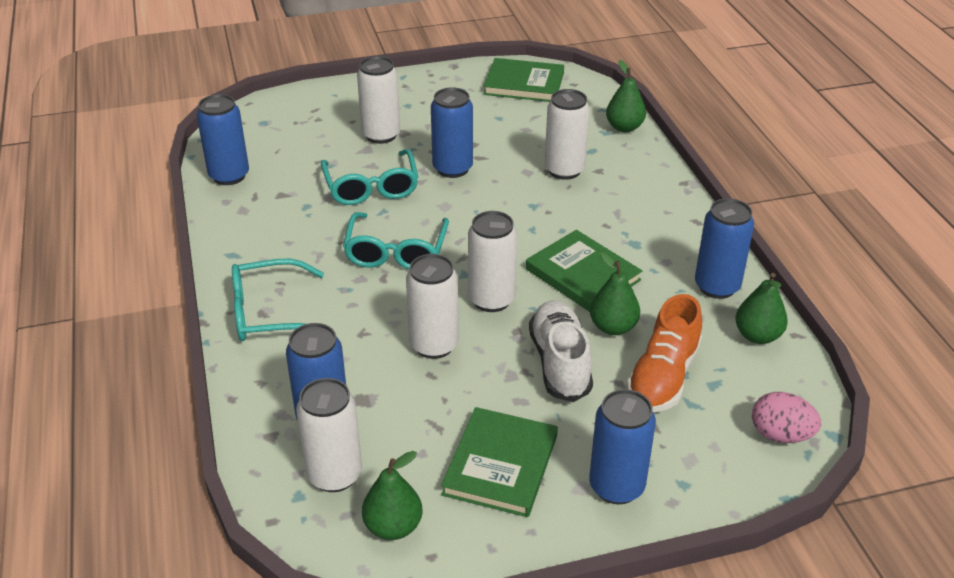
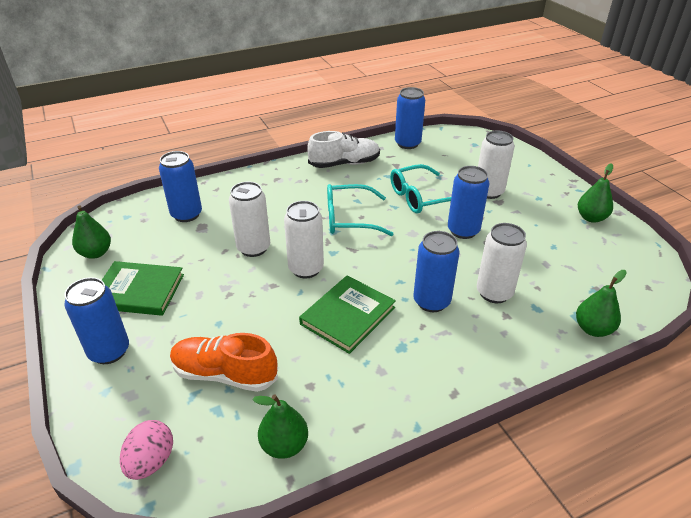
camera: 80 degrees right, 0 degrees up
turquoise glasses [232,259,324,341] -> none
white can [296,378,362,492] -> none
green book [484,58,564,102] -> none
white shoe [529,300,593,402] -> white shoe moved to [307,131,380,168]
green pear [590,252,640,335] -> green pear moved to [578,163,613,223]
blue can [695,198,754,299] -> blue can moved to [413,231,459,312]

